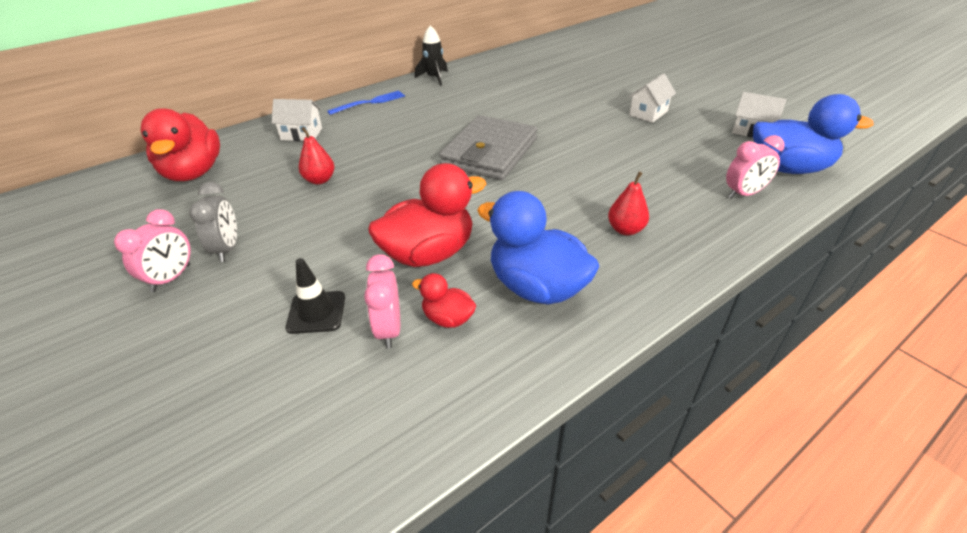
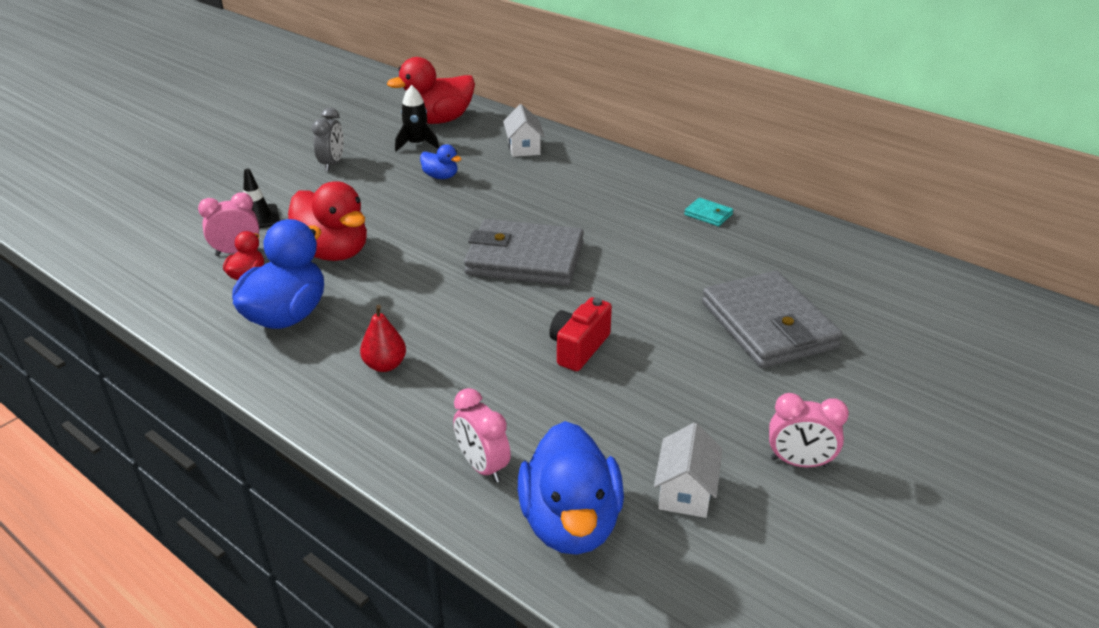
camera: 75 degrees right, 5 degrees down
pink clock [114,209,191,292] -> pink clock moved to [769,393,849,467]
grey clock [189,182,237,262] -> grey clock turned 60 degrees counterclockwise [312,108,344,172]
red pear [298,127,335,185] -> blue duck [420,144,461,179]
blue fork [327,91,405,115] -> none
black rocket [415,25,448,86] -> black rocket moved to [395,85,439,152]
white house [628,73,676,123] -> none
none -> red camera [549,297,612,371]
none -> turquoise wallet [684,198,733,226]
none -> grey wallet [702,271,842,368]

